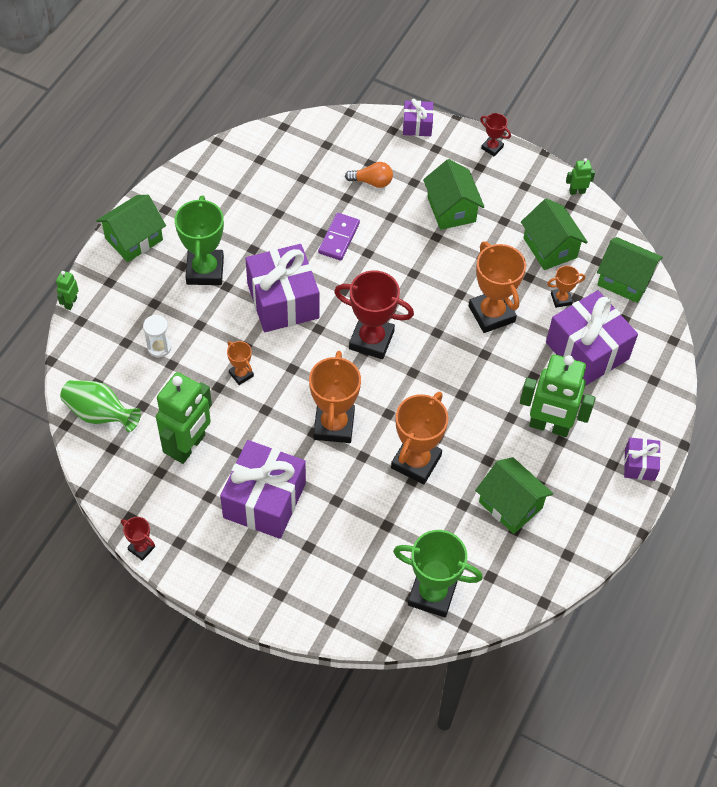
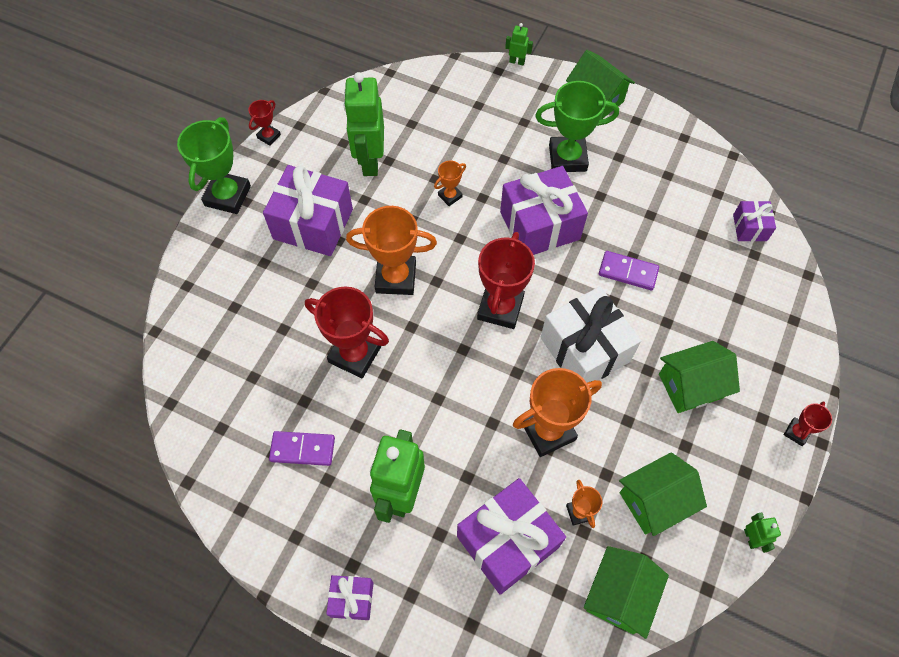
camera: 90 degrees right, 5 degrees up
green vase [60,380,141,432] -> none
white hourglass [143,315,171,358] -> none
green robot [156,372,212,464] -> green robot turned 60 degrees clockwise [343,72,384,176]
orange light bulb [345,162,393,188] -> none
orange trophy [391,392,449,484] -> red trophy [305,286,389,378]
green trophy [393,530,483,617] -> green trophy moved to [177,117,251,214]
purple gift [403,99,434,136] -> purple gift moved to [733,201,776,241]
green house [475,457,553,534] -> purple domino [269,431,335,466]
none -> white gift [540,286,641,383]

